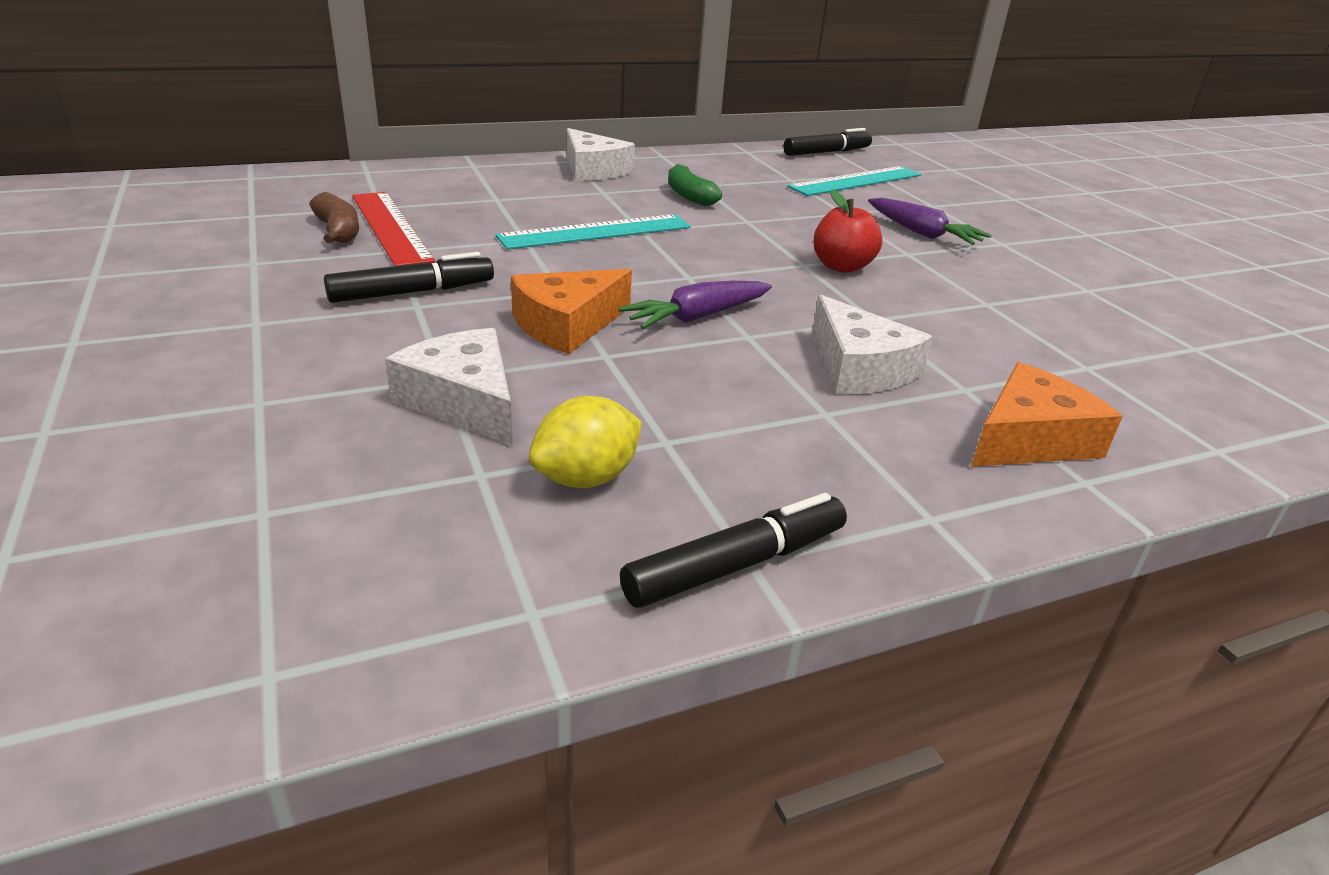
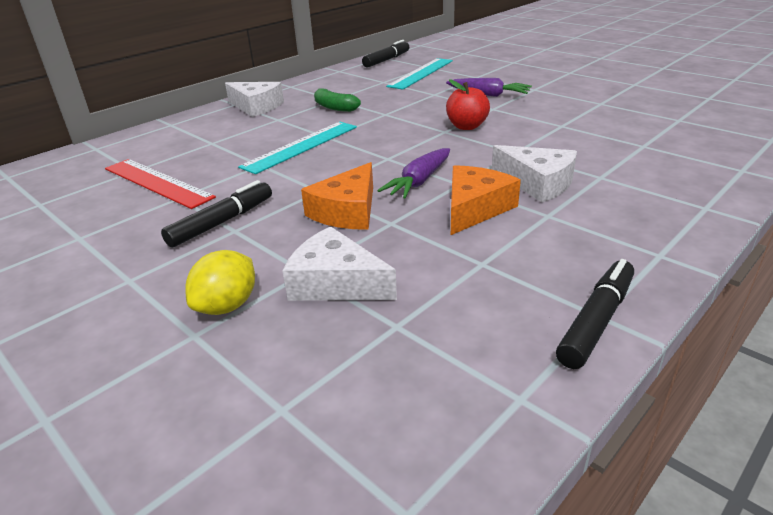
camera: 20 degrees left, 0 degrees up
brown banana [309,192,359,243] -> none
yellow lemon [529,396,642,488] -> yellow lemon moved to [185,250,255,315]
orange cheese [971,362,1123,467] -> orange cheese moved to [451,165,521,235]

